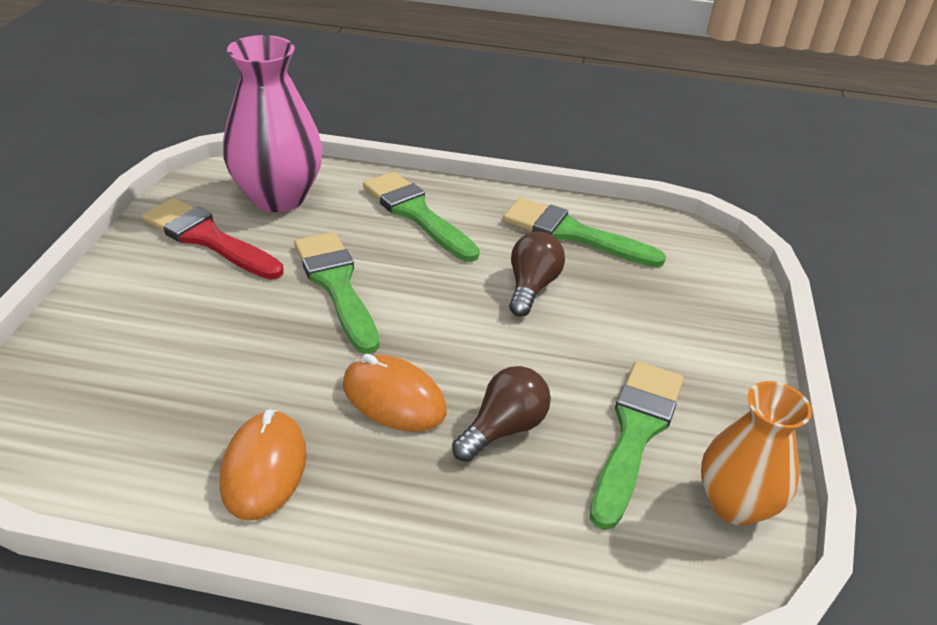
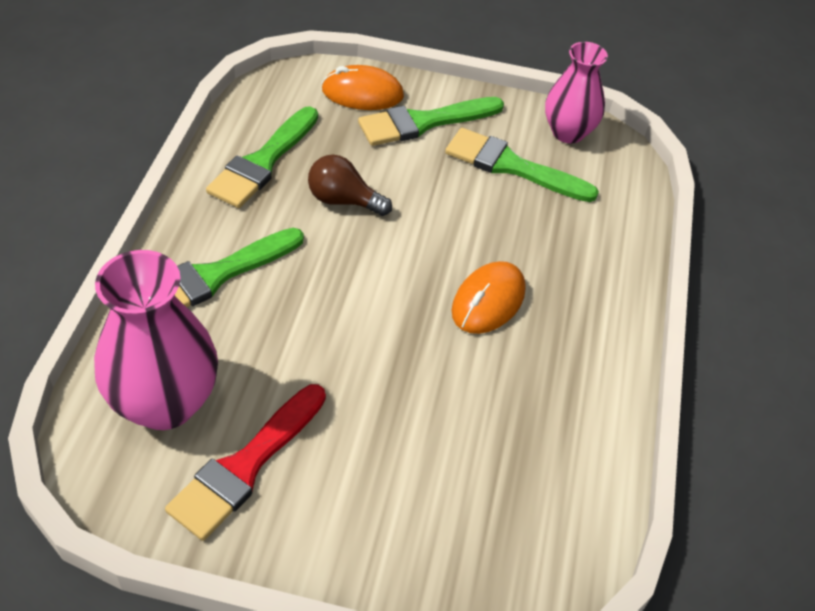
camera: 90 degrees left, 10 degrees up
orange mouse [220,409,306,521] -> orange mouse moved to [322,65,404,110]
green brush [294,232,380,354] -> green brush moved to [358,97,504,146]
brown light bulb [452,366,551,462] -> none
orange vase [701,381,812,526] -> pink vase [545,42,608,143]

